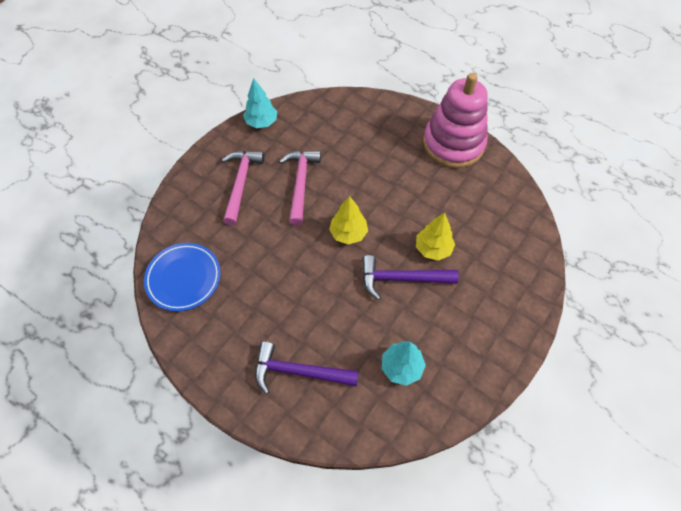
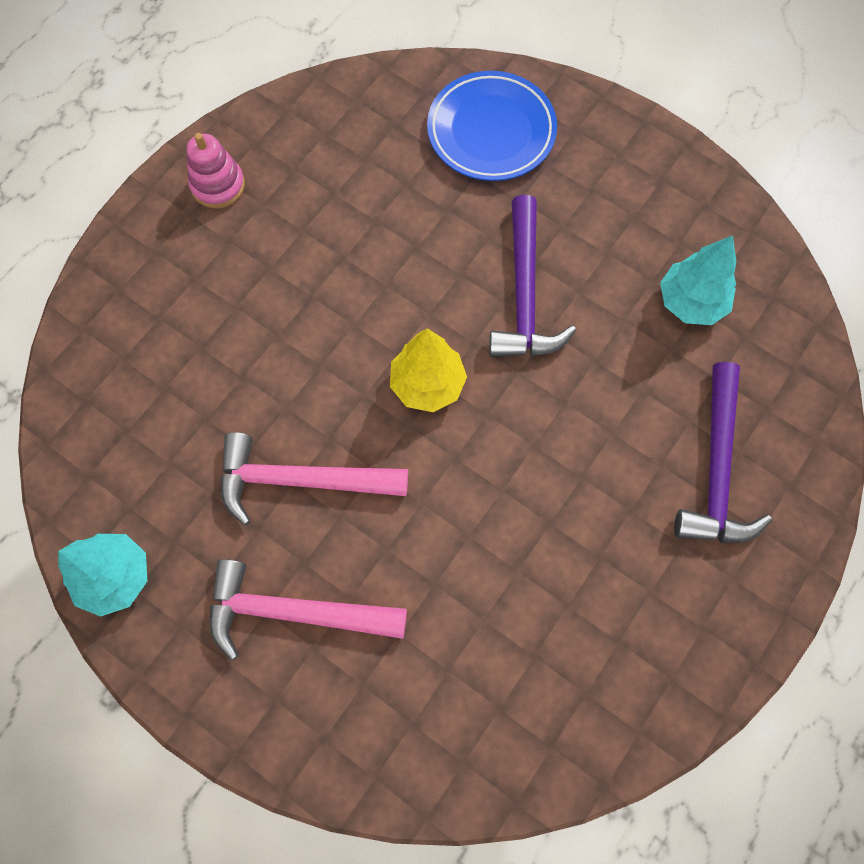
camera: 90 degrees left, 10 degrees up
blue plate [144,243,221,311] -> blue plate moved to [427,71,557,181]
yellow tree [416,213,455,261] -> none
pink stacking toy [423,73,488,168] -> pink stacking toy [187,133,245,209], size x0.44

